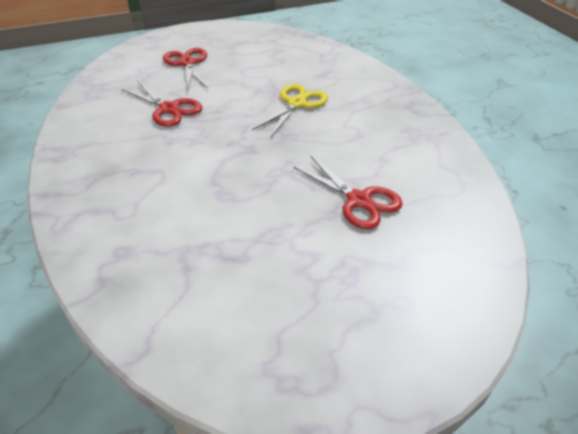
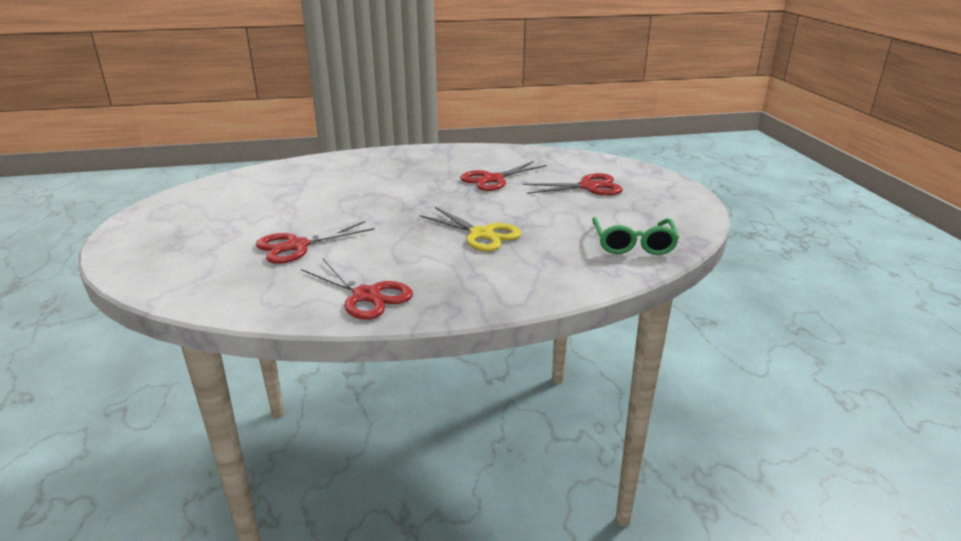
camera: 100 degrees right, 15 degrees down
none -> red scissors [301,259,413,319]
none -> green glasses [592,217,679,255]

